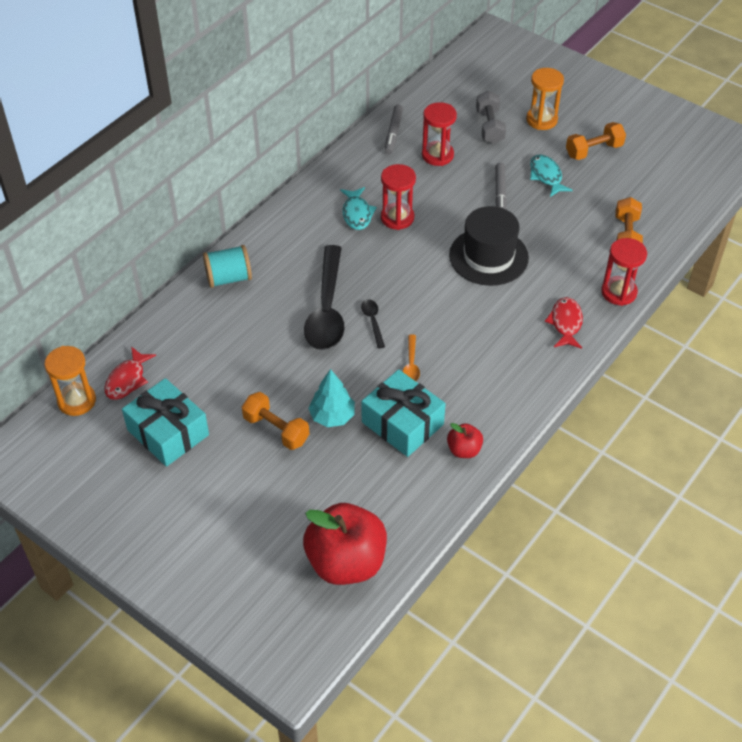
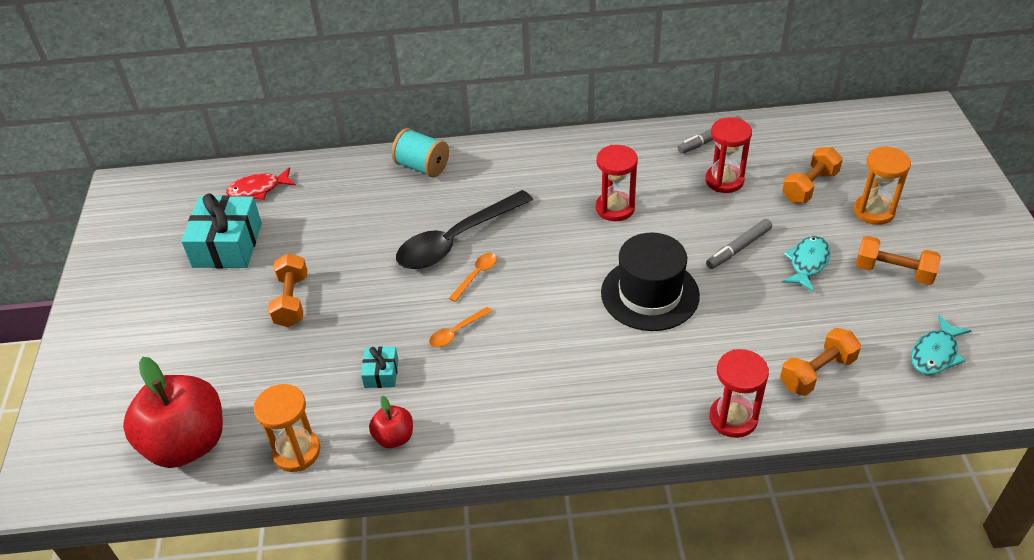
camera: 50 degrees right, 5 degrees down
orange hourglass [45,346,96,416] -> orange hourglass moved to [254,384,320,472]
turquoise tree [308,369,355,427] -> none
turquoise fish [340,187,377,230] -> turquoise fish moved to [911,315,972,375]
black spoon [361,299,385,349] -> orange spoon [449,253,497,302]
turquoise gift [361,369,446,457] -> turquoise gift [361,346,398,388], size x0.49
grey dumbbell [476,91,506,144] -> orange dumbbell [782,147,843,203]
red fish [545,297,583,349] -> none

